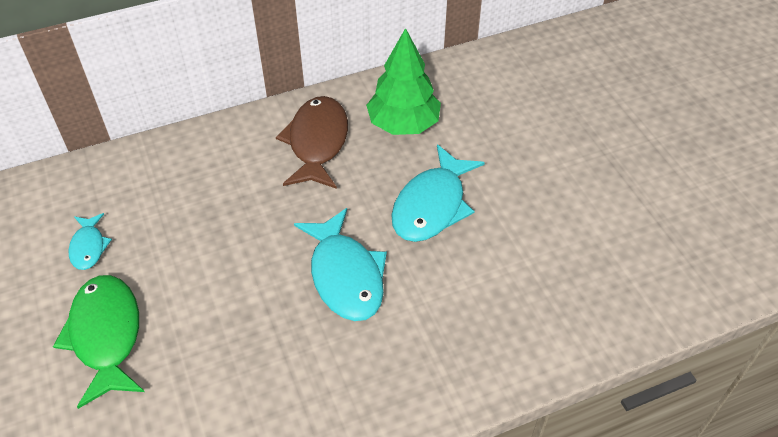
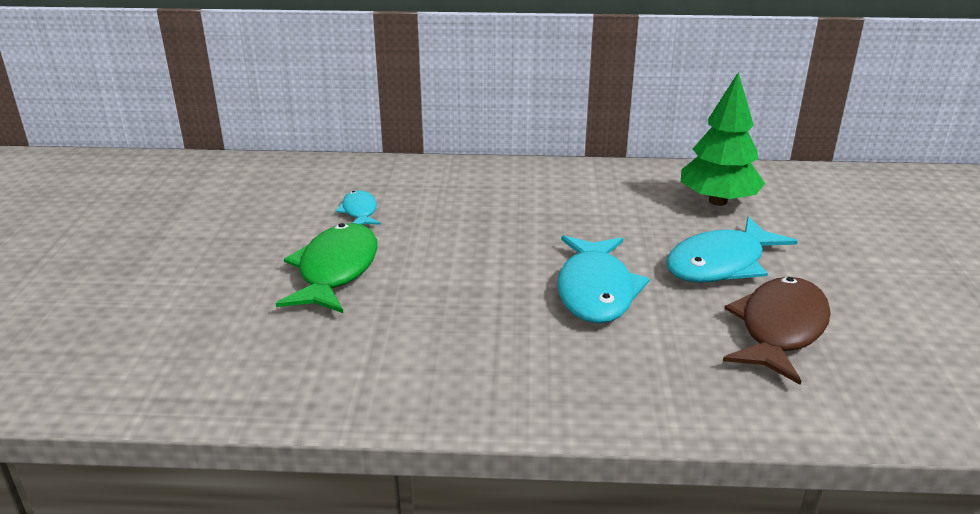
camera: 25 degrees right, 20 degrees down
turquoise fish [69,213,112,270] -> turquoise fish turned 150 degrees clockwise [336,190,381,225]
brown fish [276,96,348,189] -> brown fish moved to [723,277,831,385]

